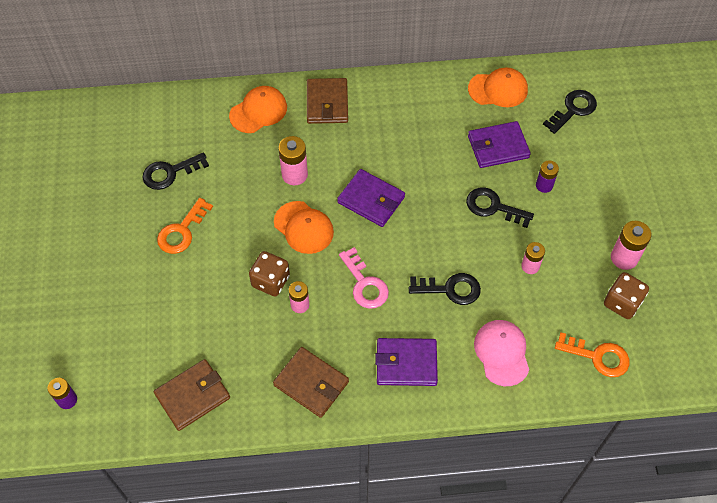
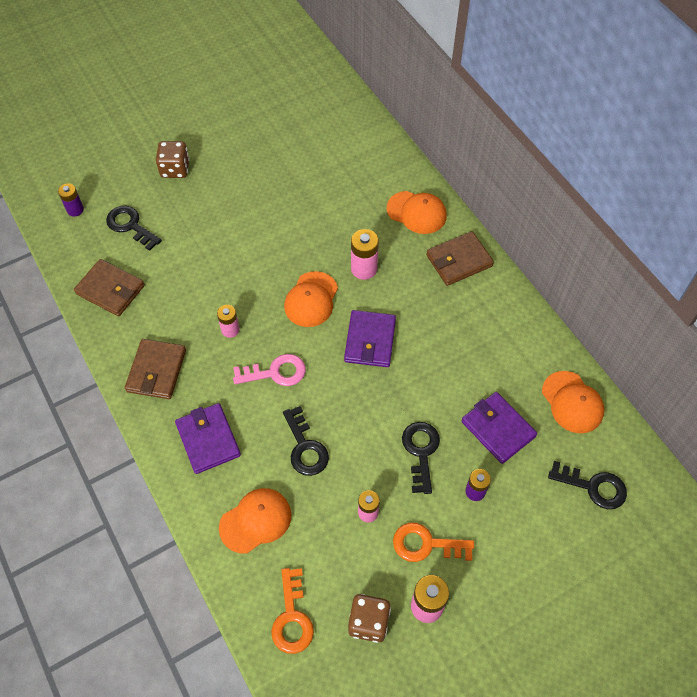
camera: 65 degrees right, 0 degrees up
black key [142,152,209,190] -> black key moved to [106,206,162,251]
orange key [157,198,213,254] -> orange key moved to [393,523,474,562]
brown dice [249,251,290,297] -> brown dice moved to [156,141,190,178]
pink key [339,247,389,309] -> pink key turned 135 degrees counterclockwise [233,354,306,386]
pink cap [474,320,529,386] -> orange cap [219,488,292,554]

